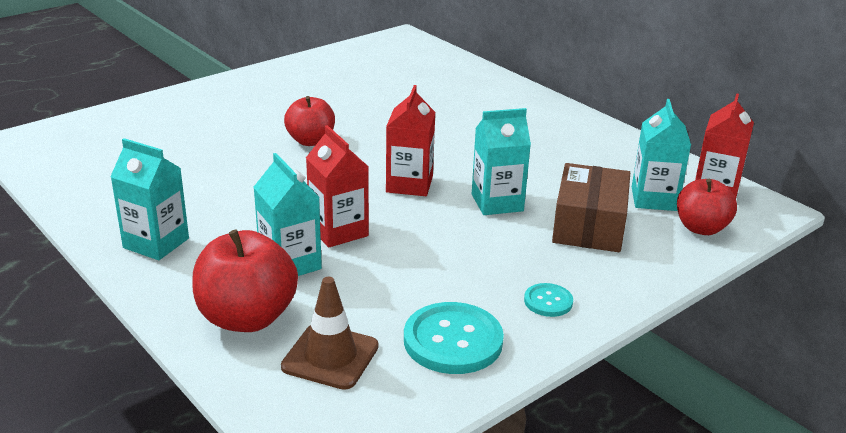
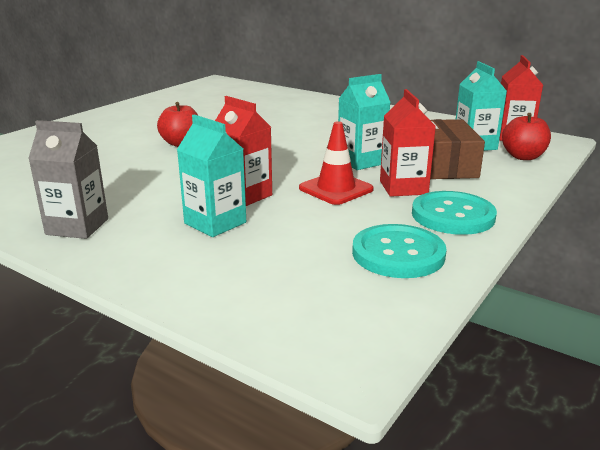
camera: 15 degrees left, 5 degrees down
turquoise carton [110,138,189,260] -> grey carton [28,120,108,239]
red apple [192,229,298,332] -> none
brown traffic cone [281,277,379,390] -> none
red carton [386,85,435,196] -> red carton moved to [380,89,436,197]
turquoise button [524,283,573,317] -> turquoise button [412,191,497,235], size x1.92
none -> red traffic cone [299,121,374,205]

